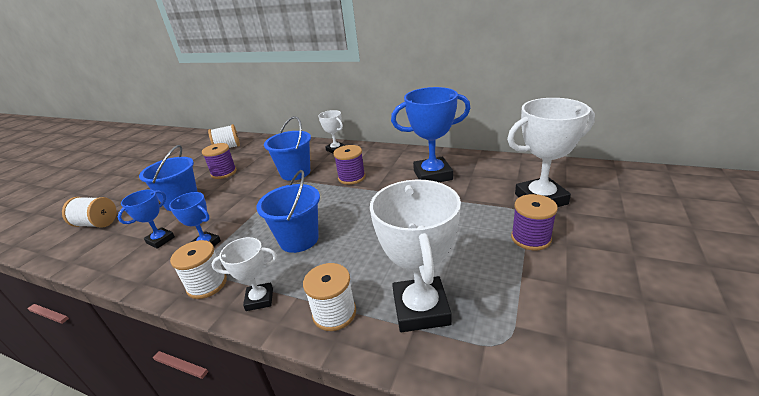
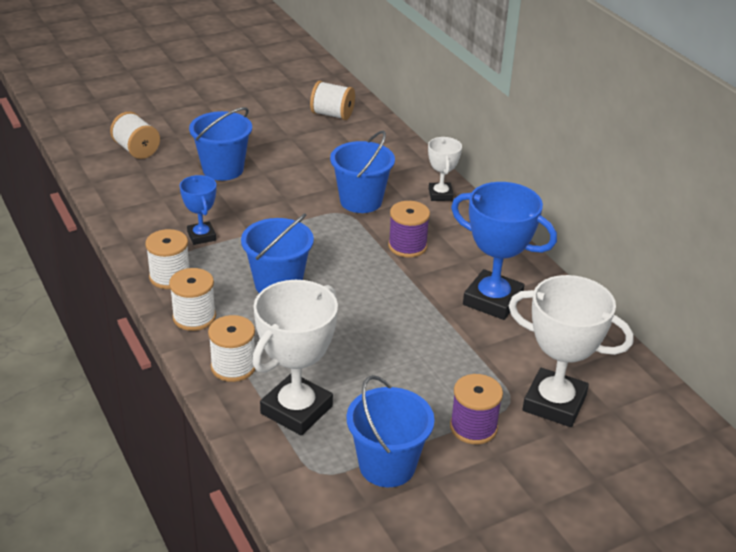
camera: 35 degrees right, 5 degrees up
blue trophy [118,189,175,249] -> none
purple spool [202,143,237,179] -> none
white trophy [212,237,277,311] -> white spool [169,268,216,331]
none -> blue bucket [347,375,434,487]

